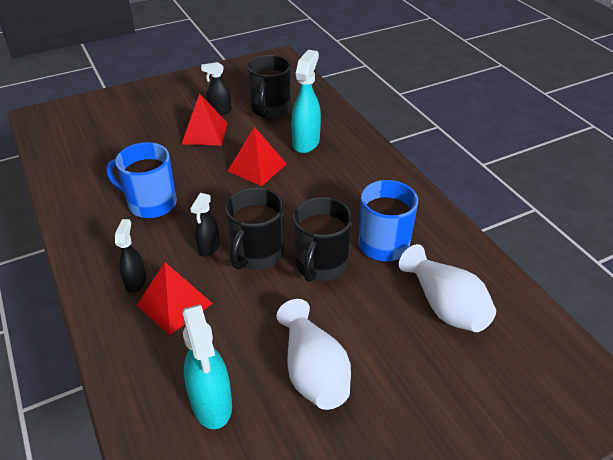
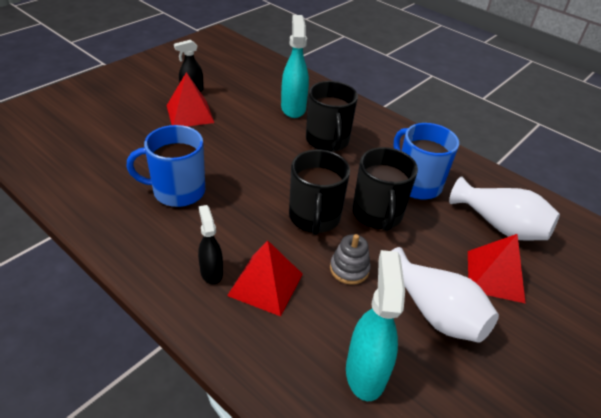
camera: 25 degrees left, 0 degrees up
turquoise spray bottle [182,304,232,429] -> turquoise spray bottle turned 135 degrees counterclockwise [346,250,405,401]
black spray bottle [190,193,220,257] -> none
red pyramid [228,127,287,186] -> red pyramid moved to [468,234,526,304]
black mug [247,55,291,118] -> black mug moved to [306,81,358,152]
none -> grey stacking toy [330,234,371,285]

